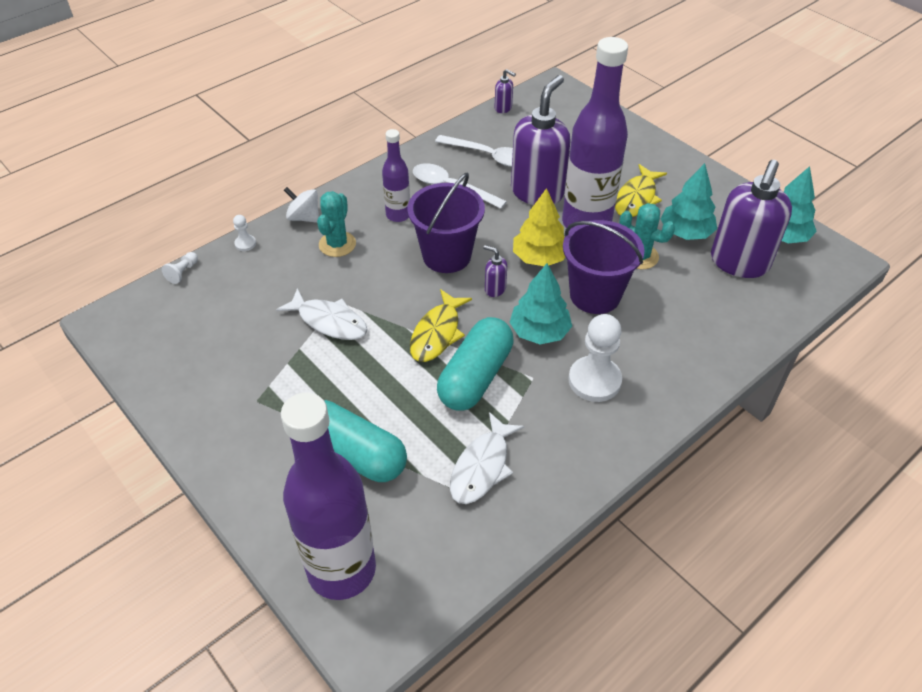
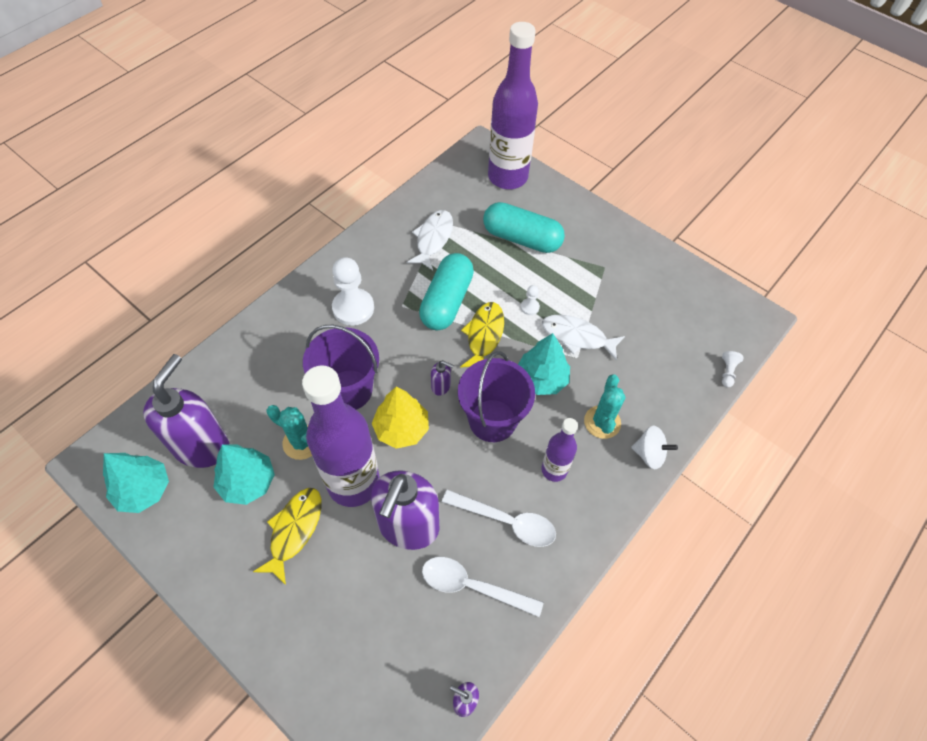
camera: 170 degrees right, 10 degrees up
white pawn [233,215,256,251] -> white pawn moved to [521,285,540,315]
turquoise tree [509,264,572,344] -> turquoise tree moved to [518,333,570,395]

